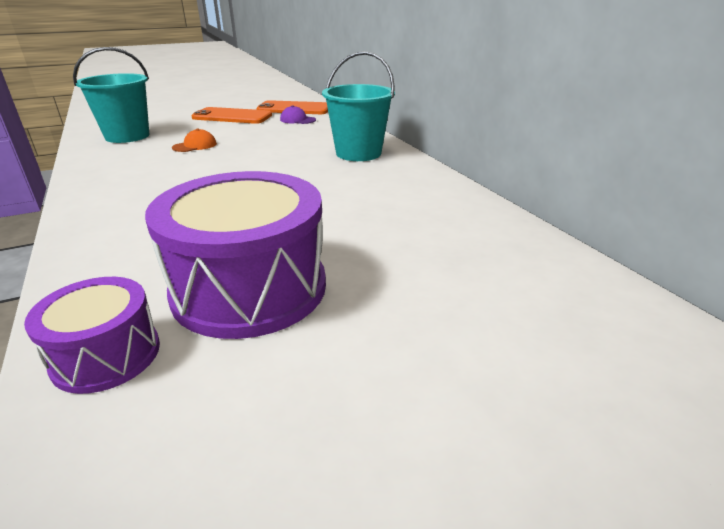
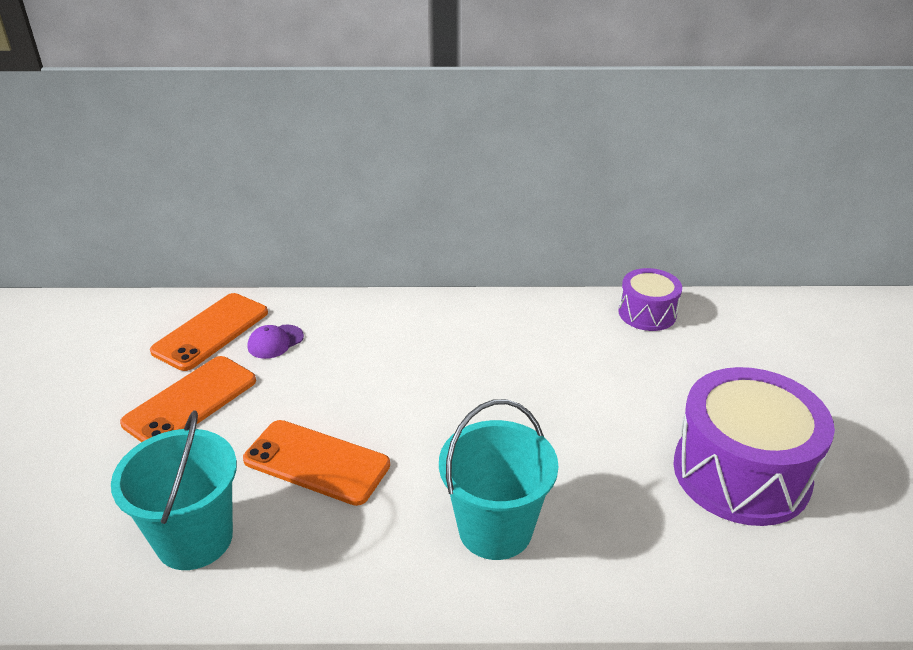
camera: 65 degrees left, 5 degrees up
purple drum [24,277,160,394] -> purple drum moved to [618,268,682,331]
orange cap [172,129,217,152] -> orange phone [243,420,390,506]
turquoise bucket [322,51,395,161] -> turquoise bucket moved to [439,399,559,560]

